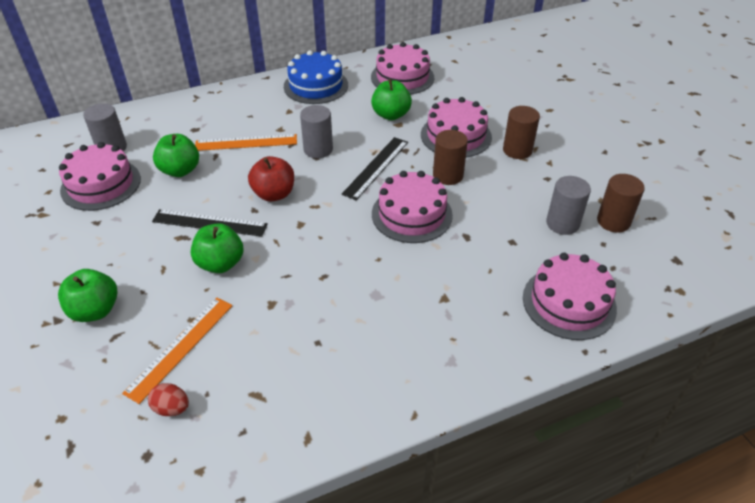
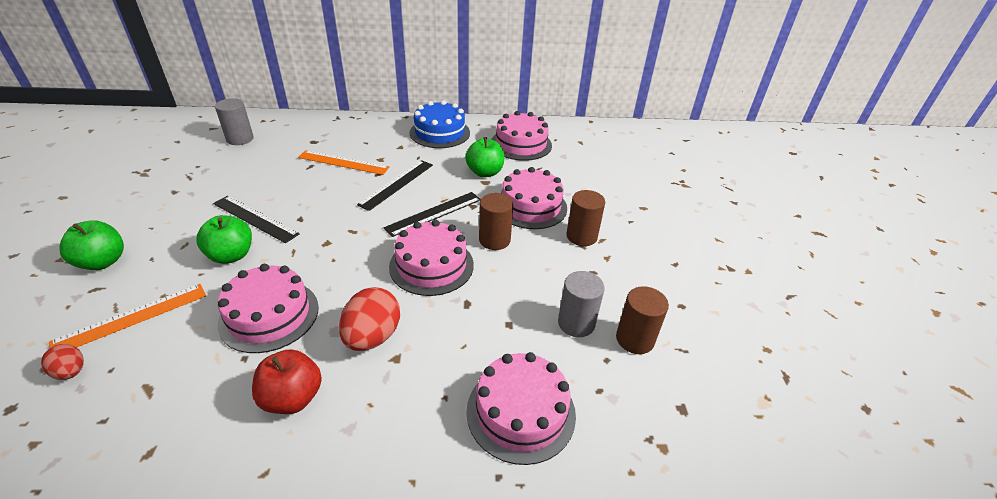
camera: 20 degrees right, 5 degrees down
pink cake [59,142,141,211] -> pink cake moved to [218,264,319,353]
green apple [153,134,199,177] -> none
red apple [248,156,294,202] -> red apple moved to [252,350,322,414]
grey cylinder [300,105,333,158] -> black ruler [357,160,433,211]
none -> red egg [339,287,400,351]

